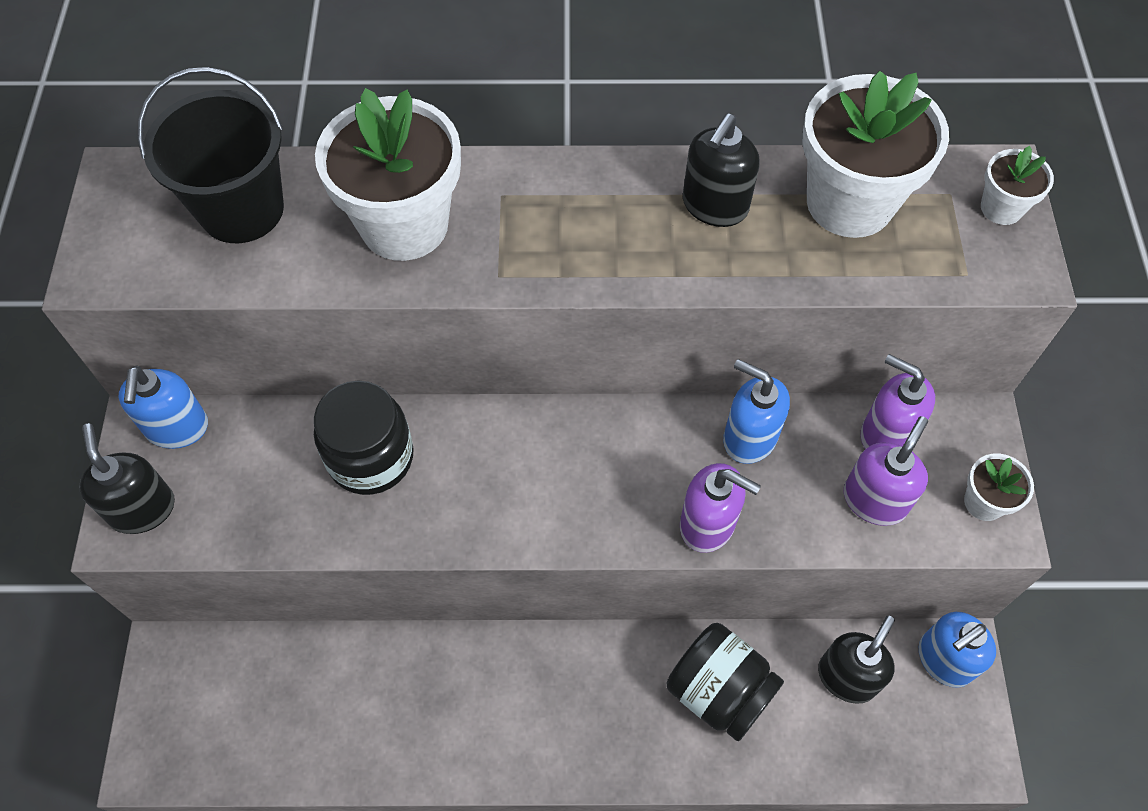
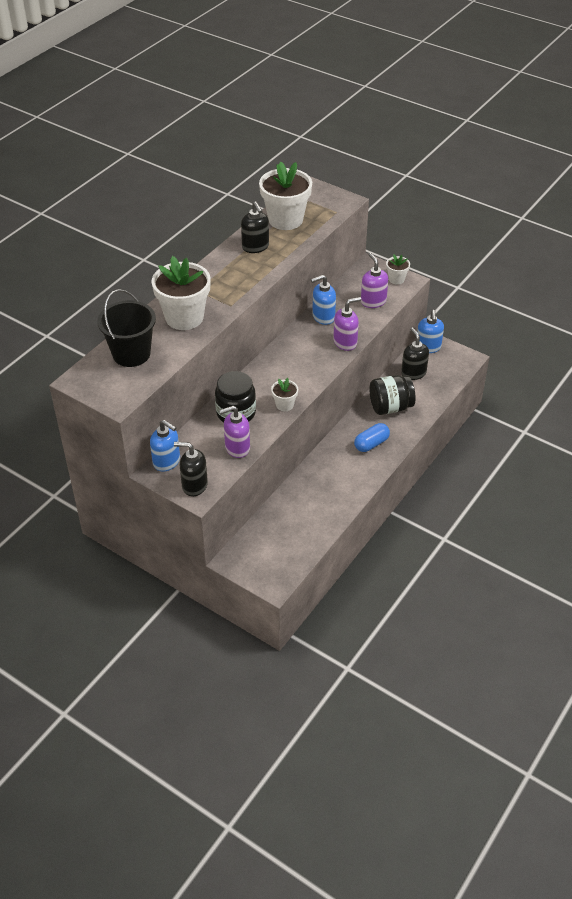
camera: 55 degrees left, 15 degrees down
purple soap dispenser [861,354,935,449] -> purple soap dispenser moved to [219,406,250,458]
white flower pot [981,146,1054,225] -> white flower pot moved to [271,378,298,411]
none -> blue capsule [354,423,390,452]

